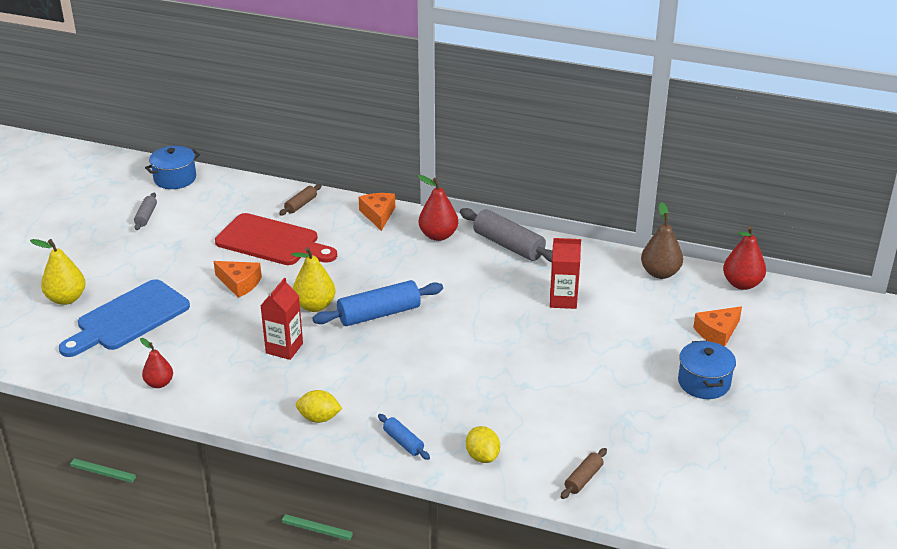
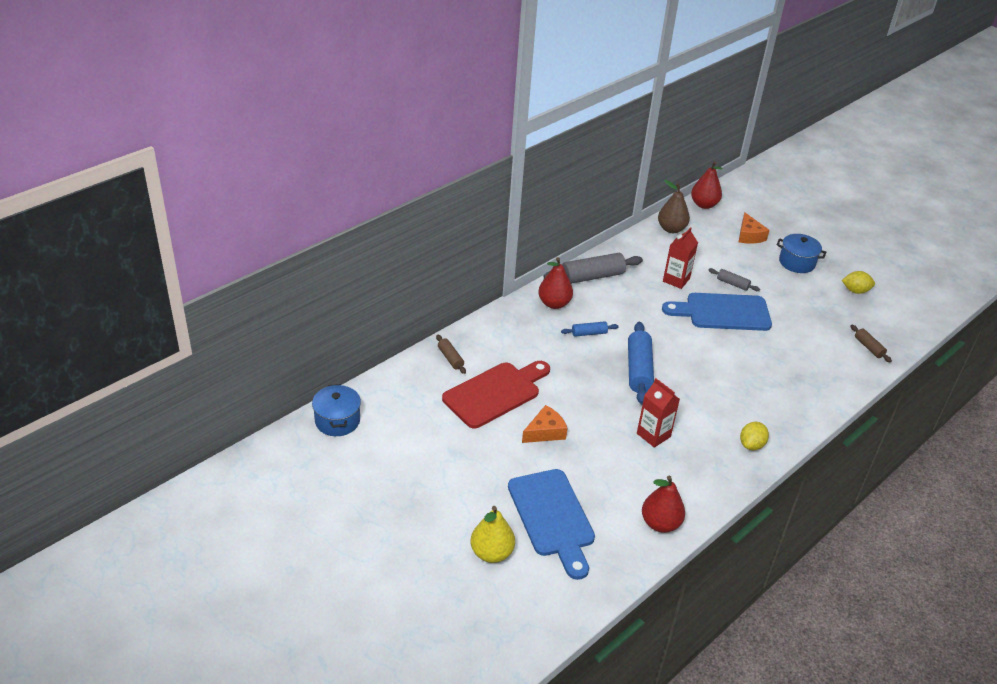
camera: 65 degrees left, 5 degrees up
grey rolling pin [134,193,157,230] -> grey rolling pin moved to [708,268,760,291]
red pear [140,338,173,388] -> red pear [642,475,685,533], size x1.52
yellow pear [292,247,336,312] -> none
orange cheese [359,193,395,231] -> none
blue rolling pin [378,414,430,460] -> blue rolling pin moved to [561,321,619,337]
yellow lemon [466,426,500,463] -> yellow lemon moved to [842,271,875,294]
none -> blue cutting board [662,293,772,331]

